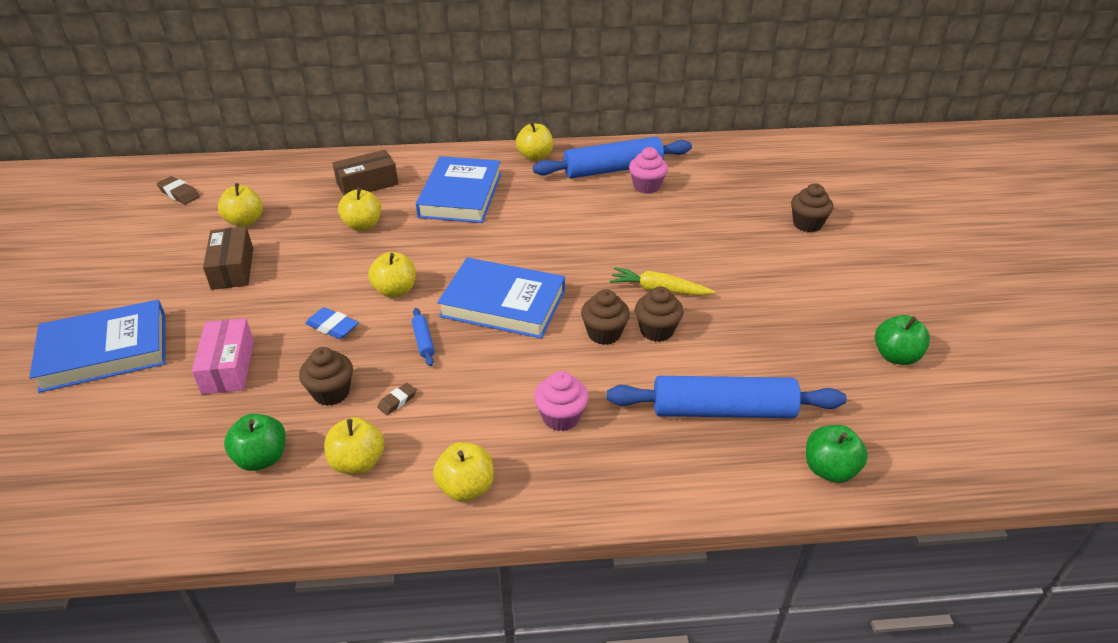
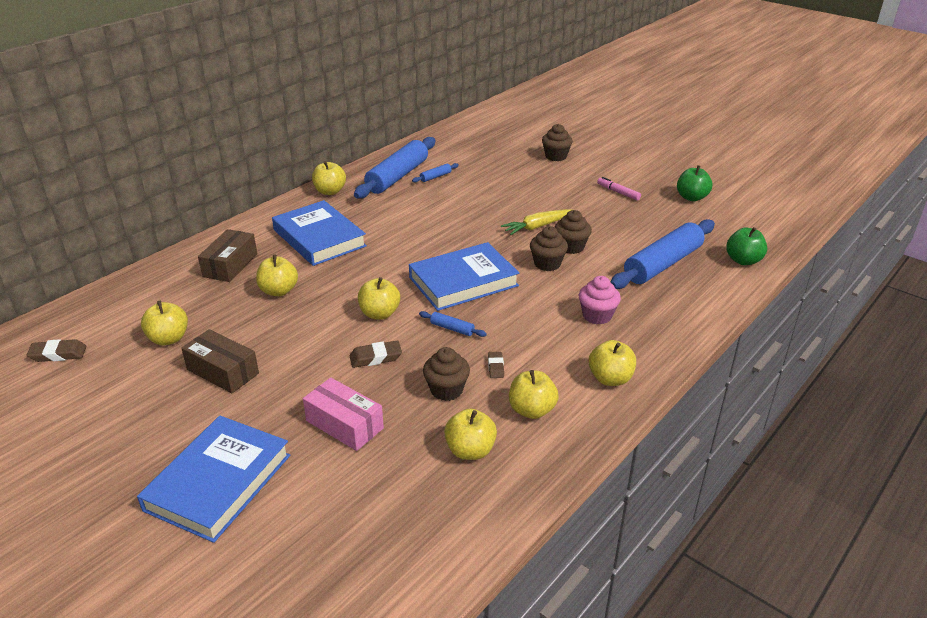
camera: 45 degrees left, 5 degrees down
green apple [224,414,286,471] -> yellow apple [444,409,497,460]
blue eraser [305,307,359,339] -> brown eraser [350,341,402,368]
pink cupcake [629,147,668,194] -> blue rolling pin [412,163,459,183]
none -> pink marker [597,177,641,201]

